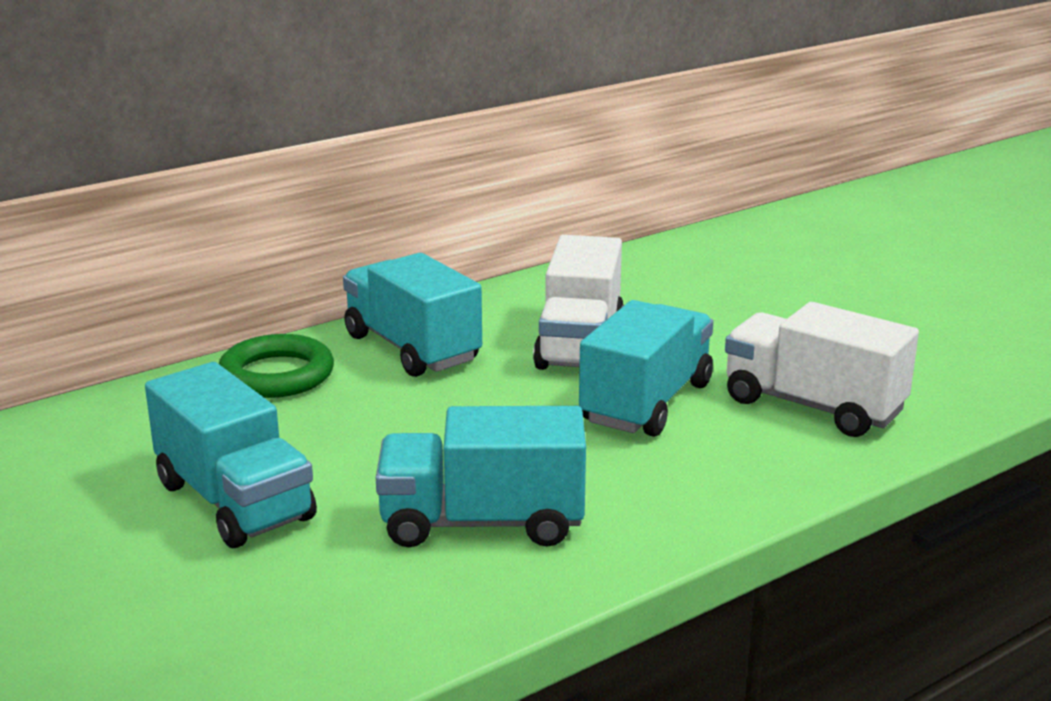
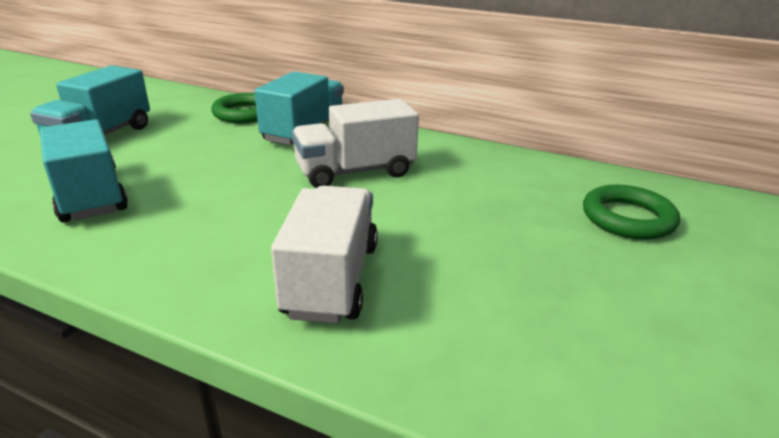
camera: 60 degrees right, 5 degrees up
turquoise truck [579,300,713,437] -> none
none -> green ring [583,184,680,240]

